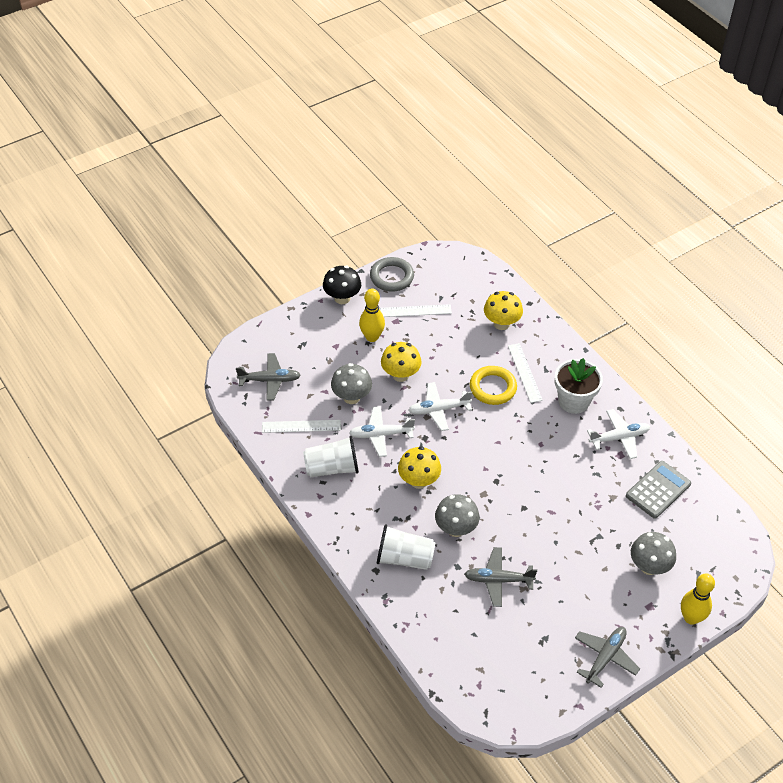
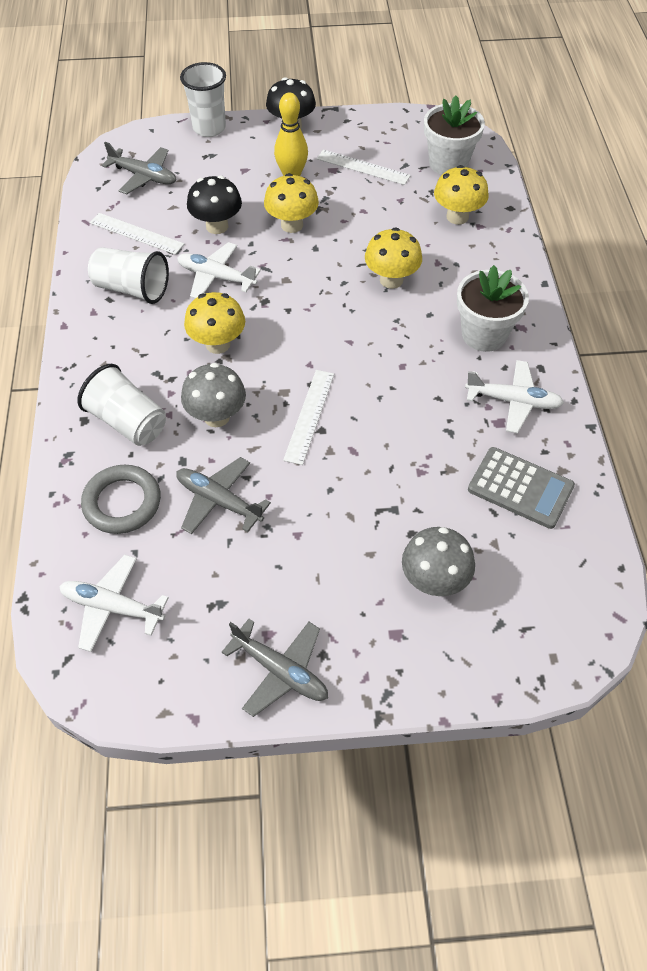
camera: 30 degrees right, 5 degrees up
grey mushroom [331,363,372,404] -> black mushroom [187,175,242,234]
grey ring [370,257,414,292] -> grey ring moved to [81,465,161,534]
white plane [408,382,472,431] -> white plane moved to [59,555,169,652]
yellow ring [470,366,517,405] -> yellow mushroom [365,227,422,289]
white ruler [508,343,543,403] -> white ruler moved to [283,370,334,465]
grey plane [575,627,640,688] -> grey plane turned 60 degrees clockwise [222,619,328,717]
grey calculator [626,461,691,519] -> grey calculator turned 45 degrees clockwise [468,447,575,529]
yellow bowling pin [681,573,715,625] -> none
none -> white cup [180,62,226,137]
none -> white flower pot [424,95,485,175]

